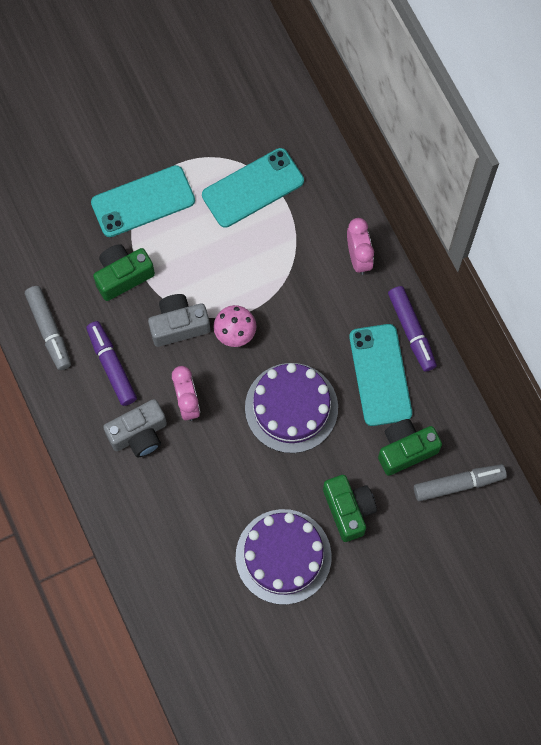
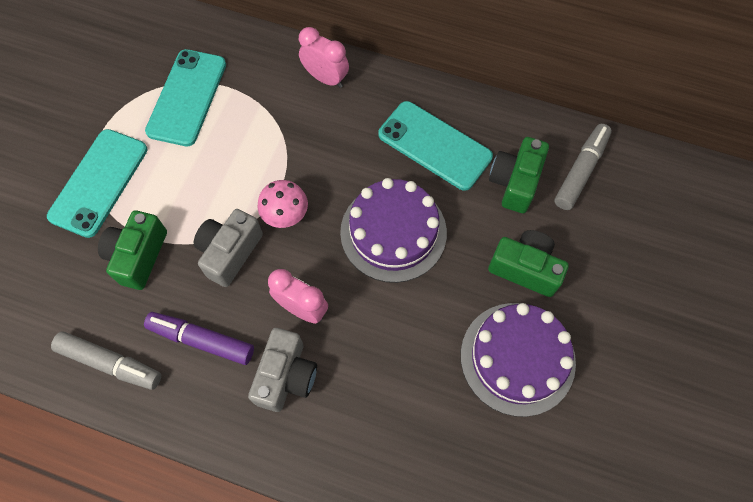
camera: 45 degrees left, 5 degrees down
purple marker [388,286,437,372] -> none

